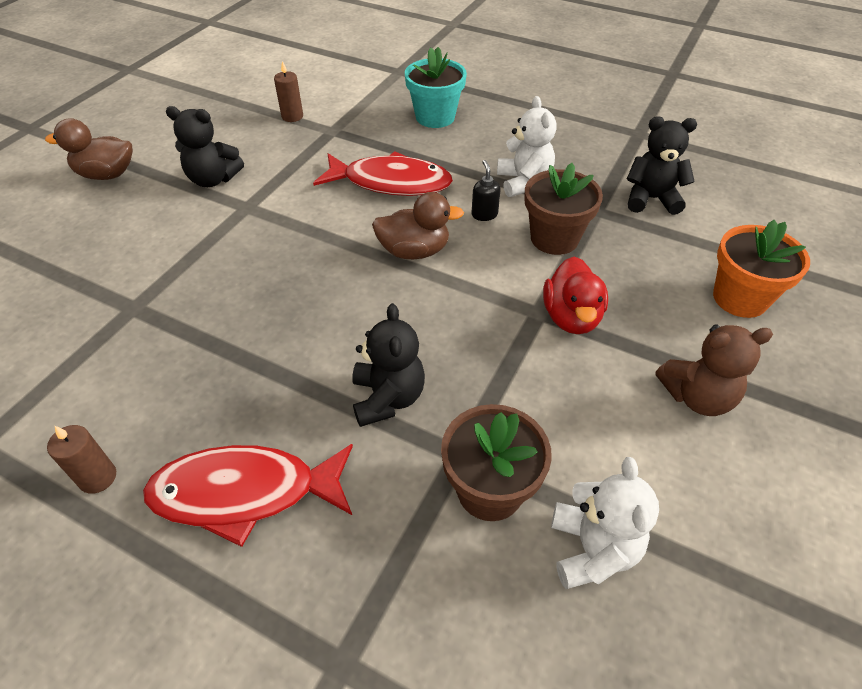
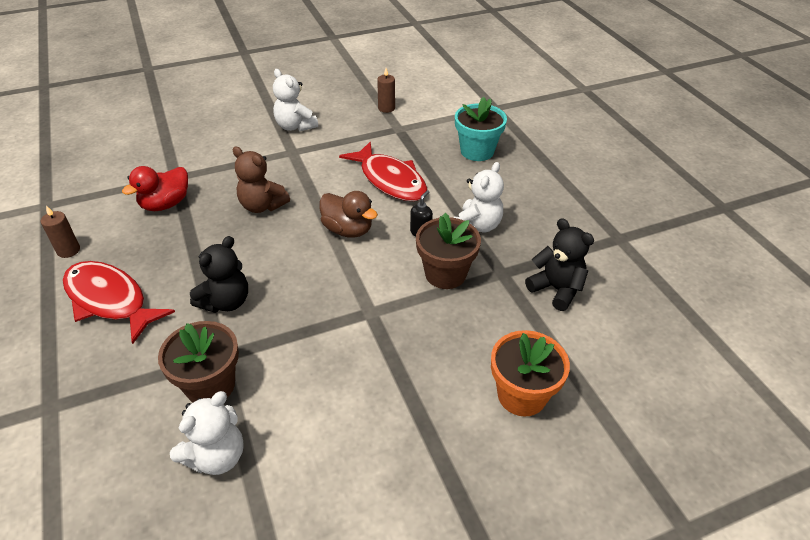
camera: 40 degrees right, 5 degrees down
brown duck [45,118,133,180] -> none
black teddy bear [166,106,244,187] -> white teddy bear [273,69,318,132]
red duck [543,257,608,334] -> red duck moved to [122,166,188,211]
brown teddy bear [656,324,773,416] -> brown teddy bear moved to [232,147,290,213]

